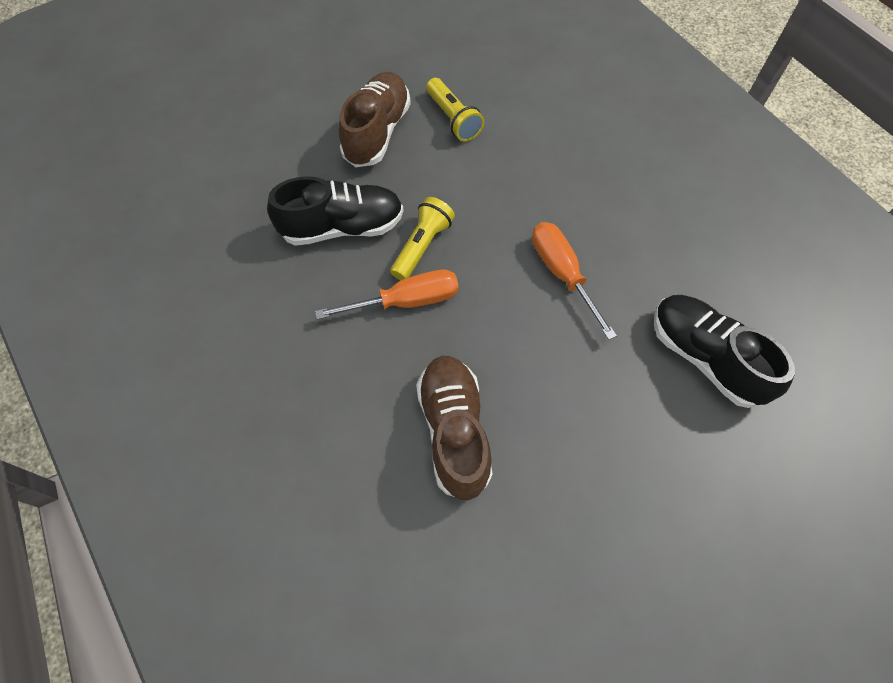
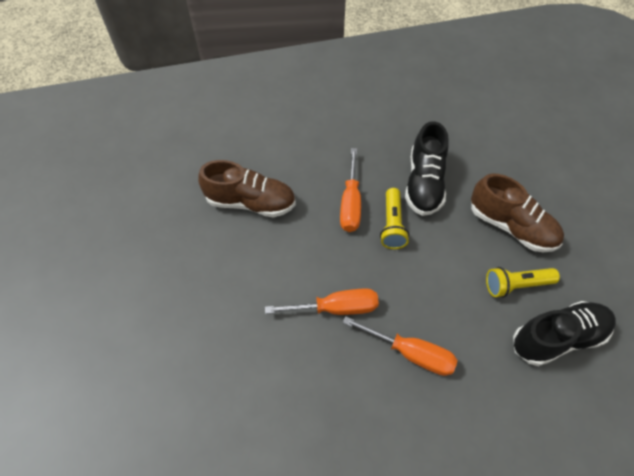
camera: 110 degrees right, 5 degrees down
yellow flashlight [390,197,455,280] -> yellow flashlight turned 45 degrees clockwise [380,188,409,249]
black shoe [654,295,795,408] -> black shoe moved to [513,301,616,366]
none -> orange screwdriver [343,316,458,376]

